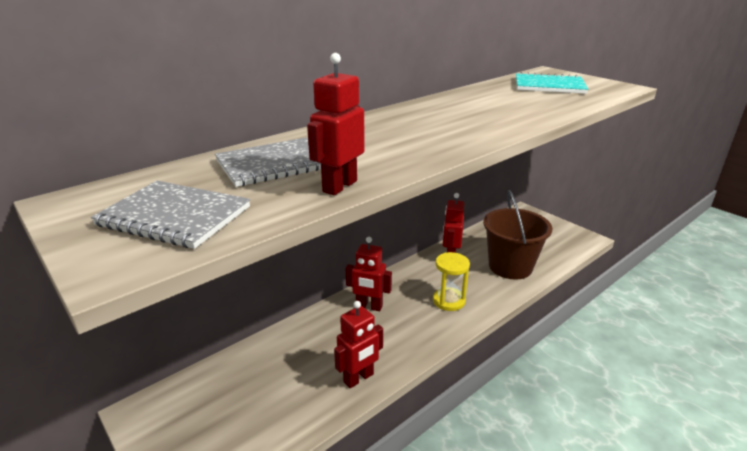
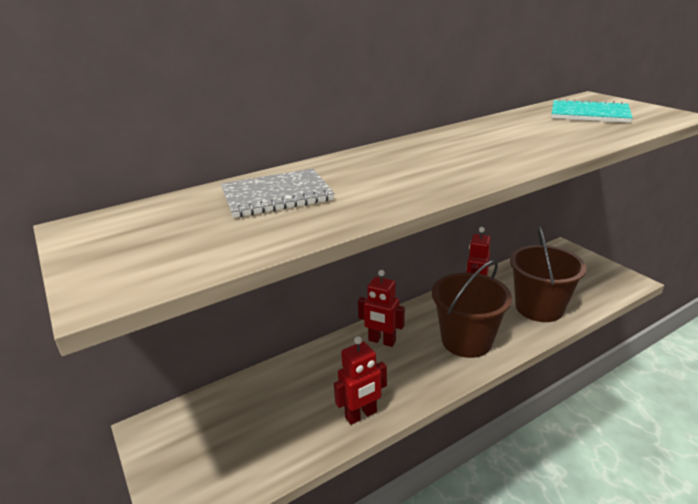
camera: 10 degrees right, 0 degrees up
grey notebook [91,181,250,249] -> none
red robot [307,53,365,195] -> none
yellow hourglass [433,252,470,311] -> brown bucket [432,260,512,358]

